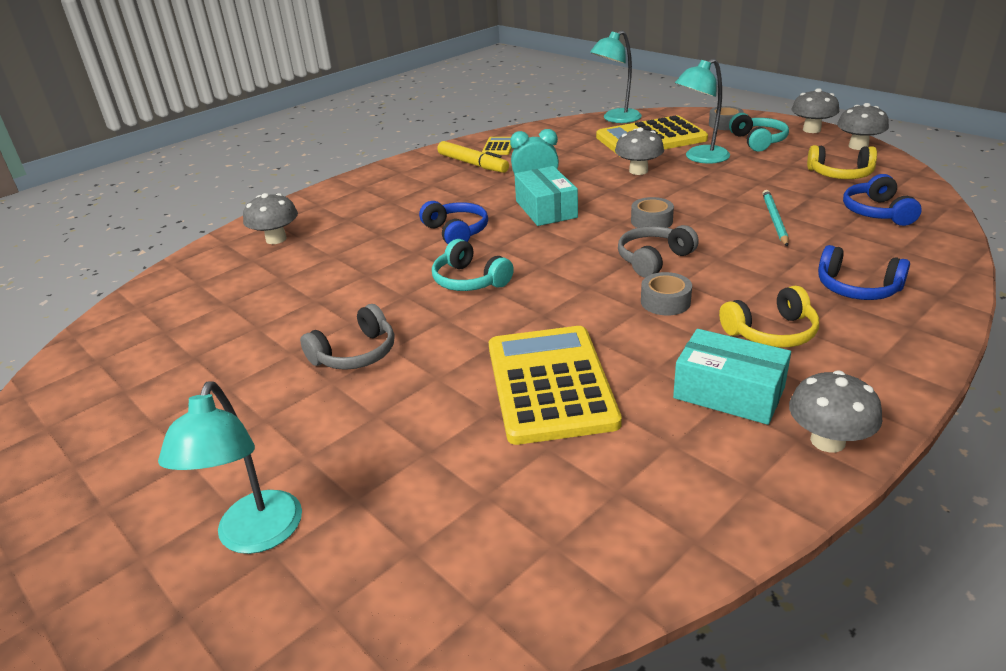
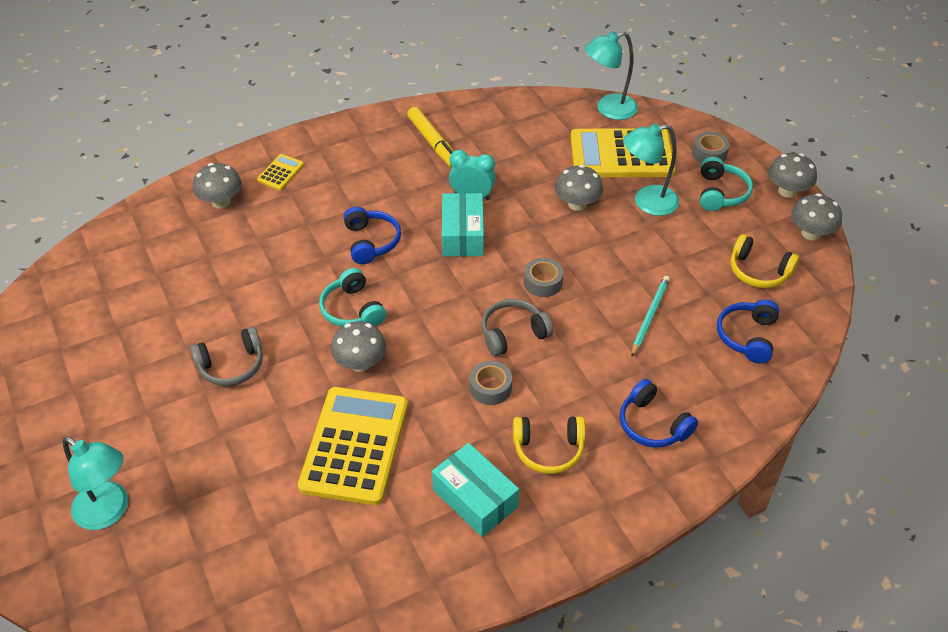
camera: 15 degrees right, 15 degrees up
turquoise lamp [158,381,302,554] -> turquoise lamp turned 75 degrees counterclockwise [63,437,128,530]
yellow calculator [482,137,512,155] -> yellow calculator moved to [257,154,304,190]
grey mushroom [789,370,882,453] -> grey mushroom moved to [331,321,386,372]

